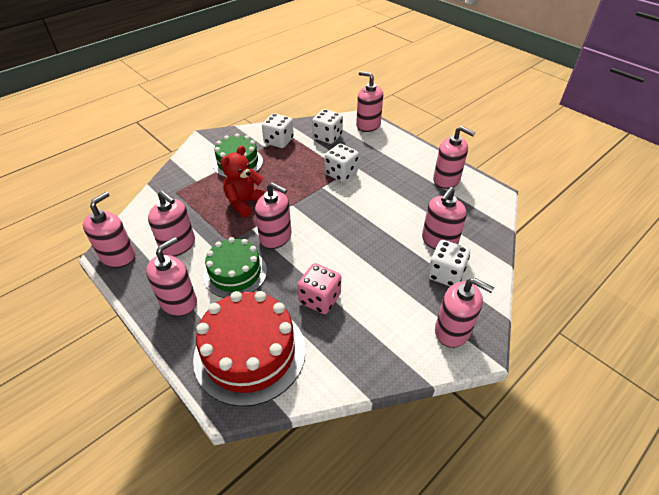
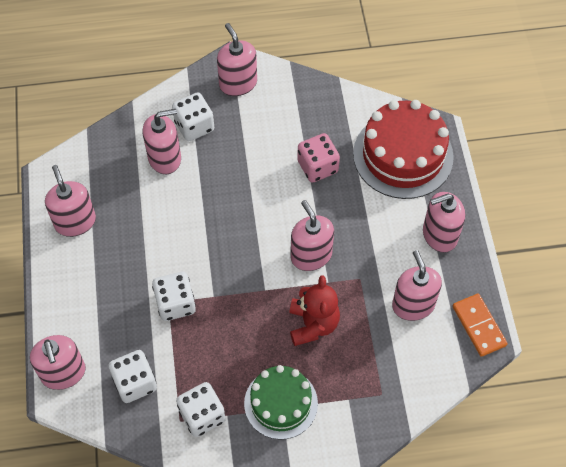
camera: 145 degrees left, 15 degrees up
pink soap dispenser [83,192,135,268] -> orange domino [453,294,508,357]
green cake [203,237,267,298] -> none
red teddy bear [220,146,266,218] -> red teddy bear turned 75 degrees counterclockwise [289,275,340,346]

